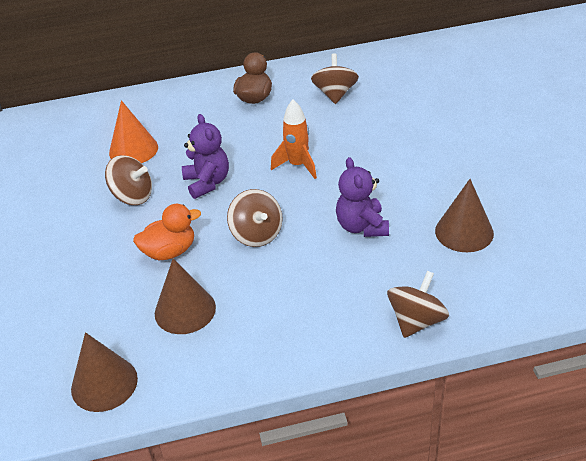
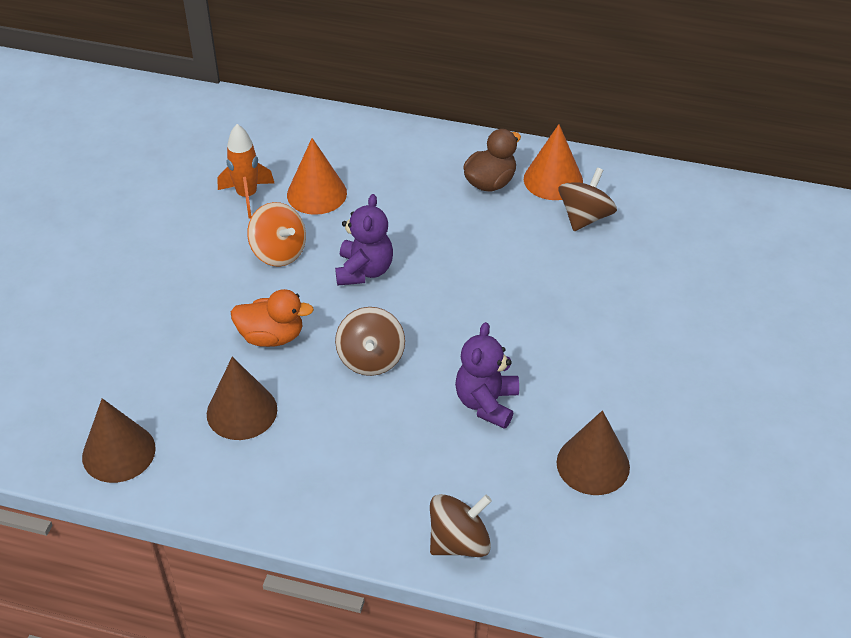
camera: 25 degrees right, 5 degrees up
brown spinning top [105,155,152,205] -> orange spinning top [247,202,306,267]
orange rocket [271,100,317,179] -> orange rocket moved to [218,124,274,218]
none -> orange cone [524,124,583,200]

